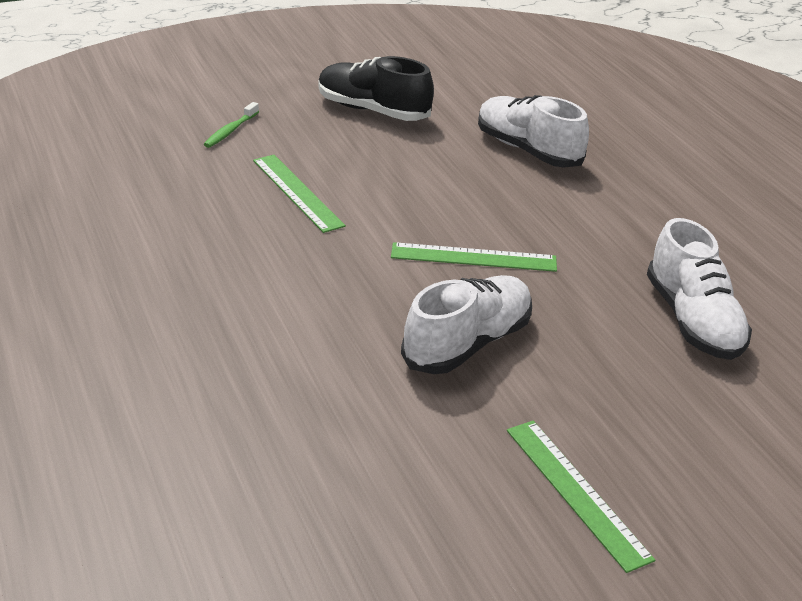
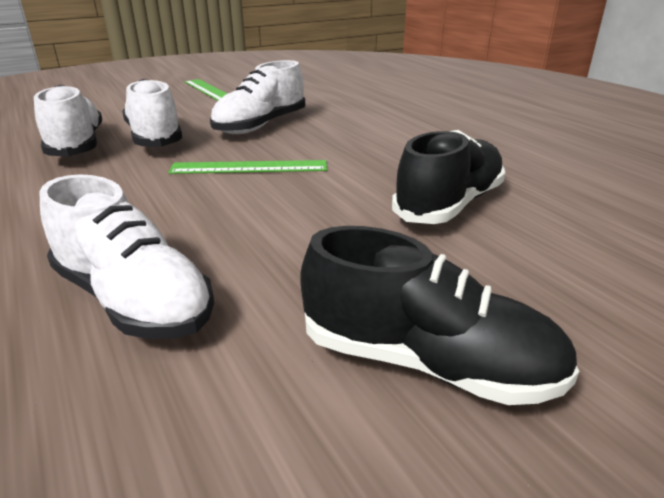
camera: 175 degrees right, 5 degrees down
green toothbrush [204,102,259,148] -> none
green ruler [253,155,346,233] -> black shoe [392,130,505,224]
none -> white shoe [122,79,182,147]

